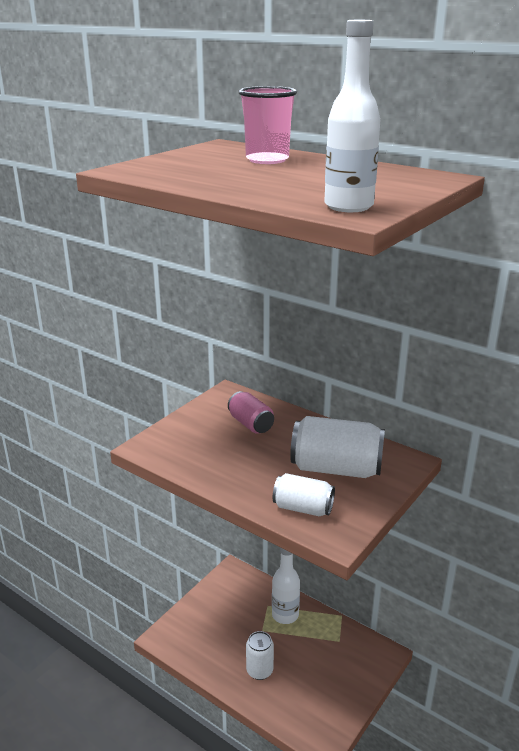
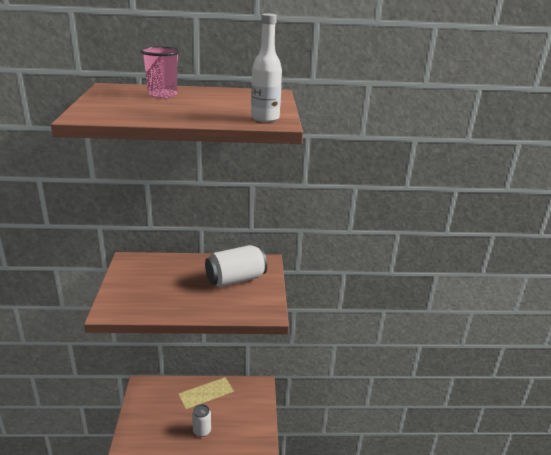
camera: 40 degrees left, 0 degrees up
pink can [228,391,274,434] -> none
white bottle [272,547,300,624] -> none
white can [273,473,335,516] -> none

